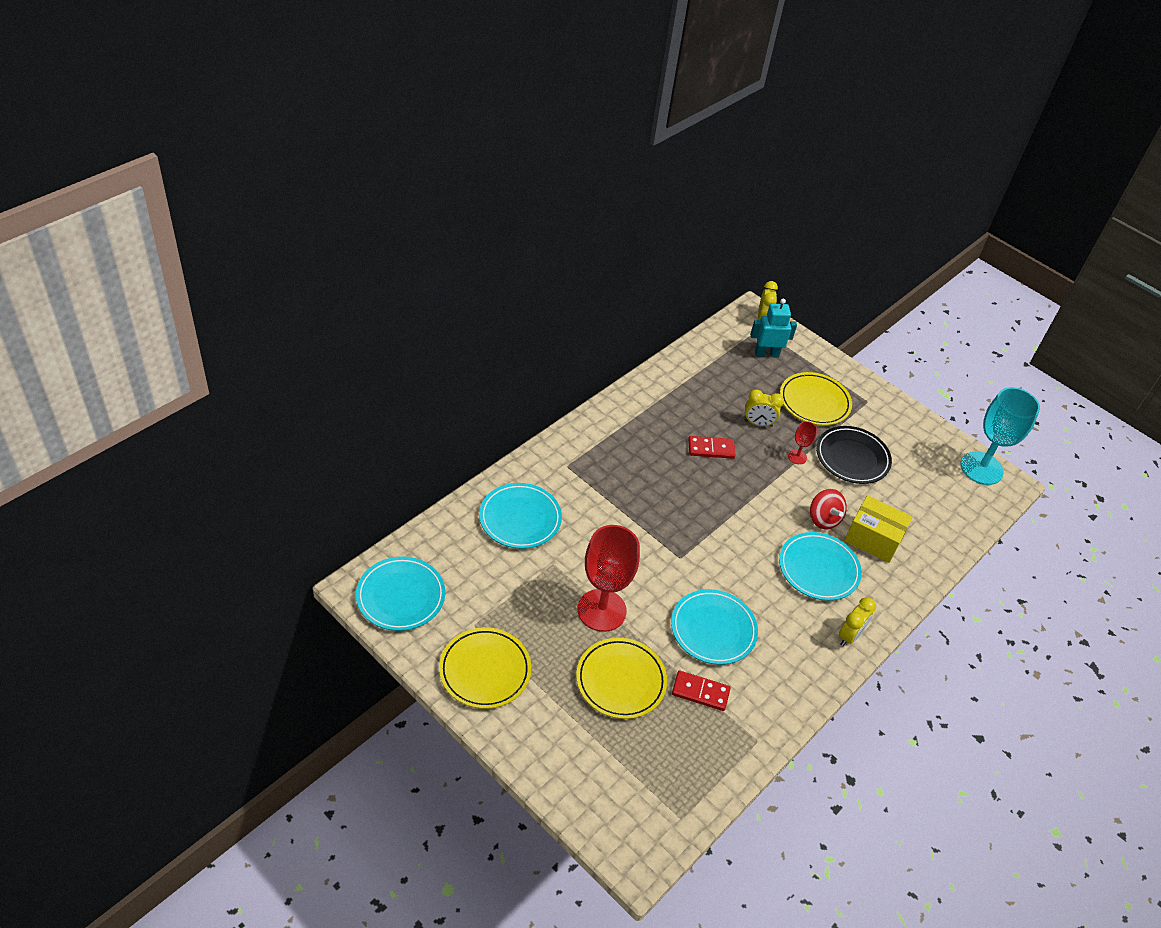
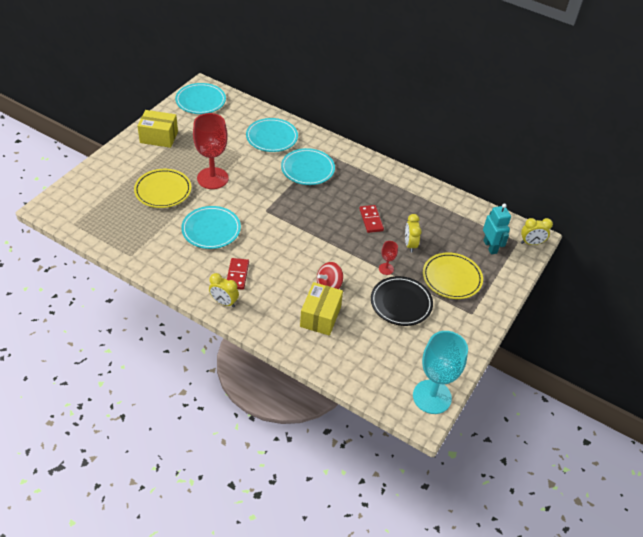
camera: 80 degrees right, 0 degrees up
yellow plate [439,627,531,709] -> yellow box [137,110,178,148]
red domino [672,671,731,711] -> red domino moved to [227,258,249,290]
turquoise plate [779,532,862,601] -> turquoise plate moved to [281,148,335,185]

